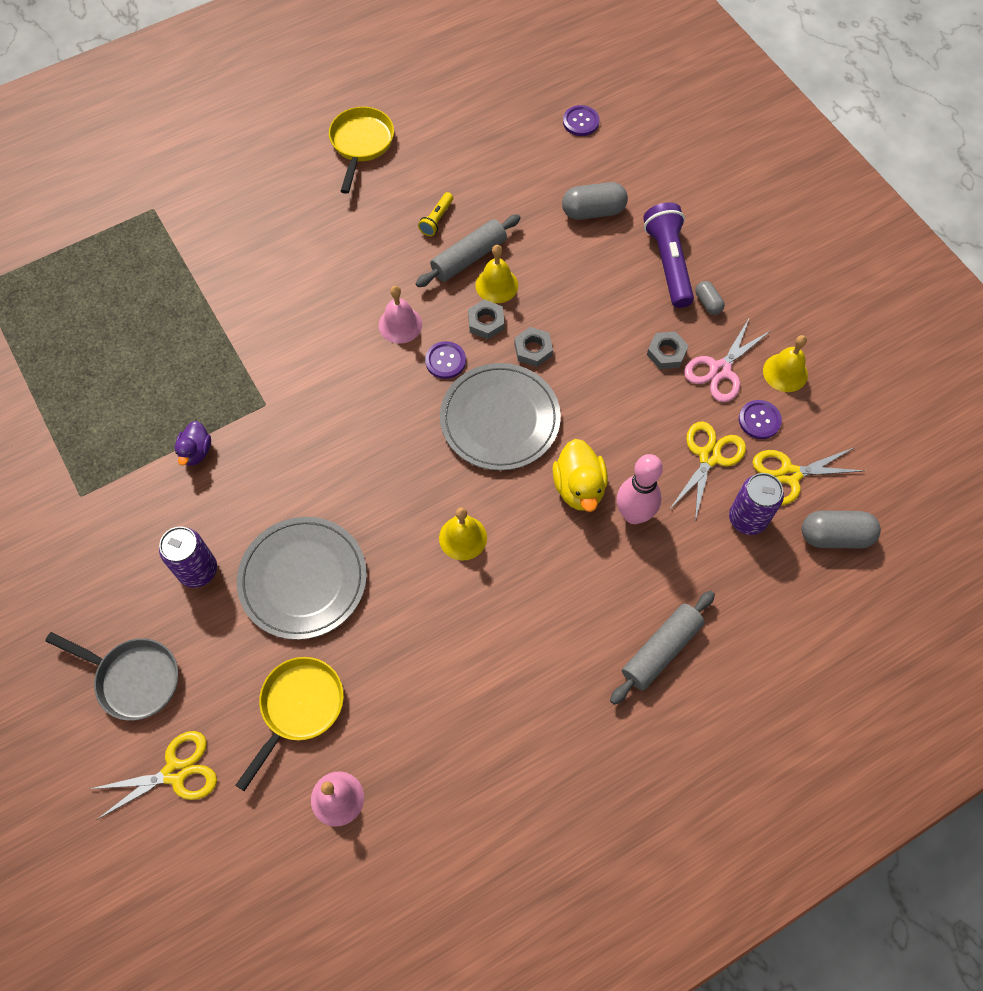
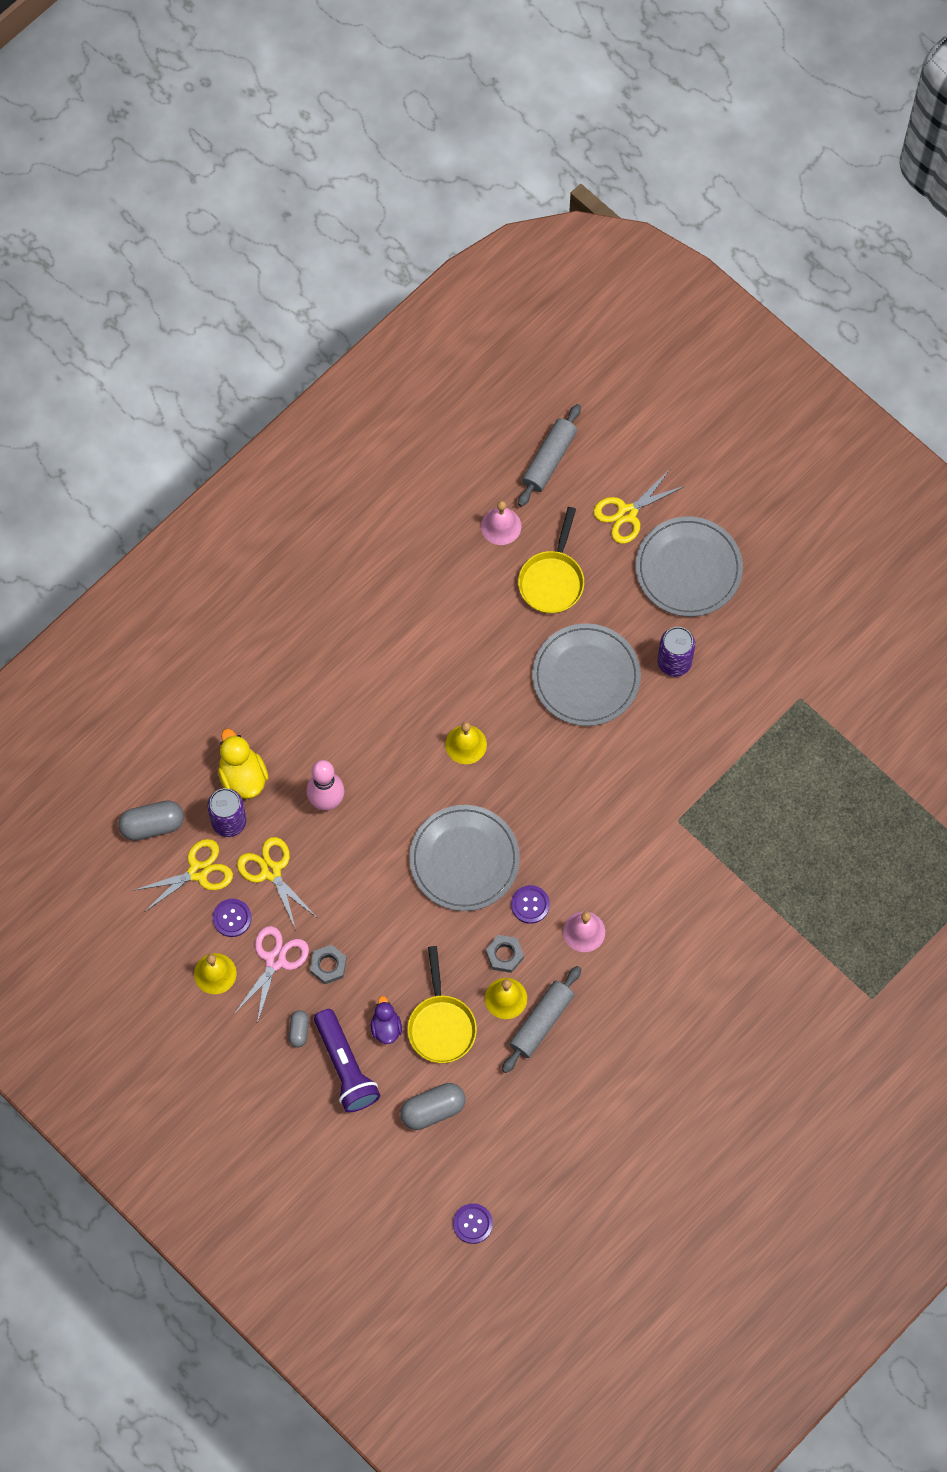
camera: 165 degrees right, 5 degrees up
grey pan [45,632,178,721] -> grey plate [635,516,743,617]
purple duck [175,421,211,466] -> purple duck moved to [371,996,402,1044]
yellow pan [329,107,394,194] -> yellow pan moved to [407,946,477,1063]
yellow flashlight [418,192,453,236] -> none
grey nut [514,327,553,367] -> none
yellow duck [552,439,608,512] -> yellow duck moved to [218,729,268,799]
grey rolling pin [610,591,715,705] -> grey rolling pin moved to [518,404,581,507]
yellow scissors [669,422,746,521] -> yellow scissors turned 135 degrees clockwise [237,837,316,930]
grey capsule [696,281,725,315] -> grey capsule turned 45 degrees clockwise [289,1010,309,1047]

